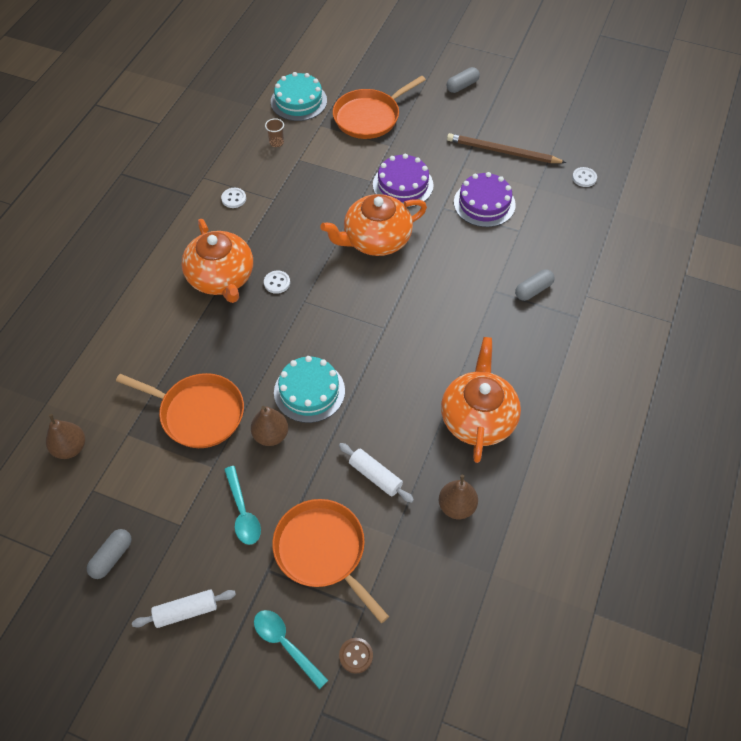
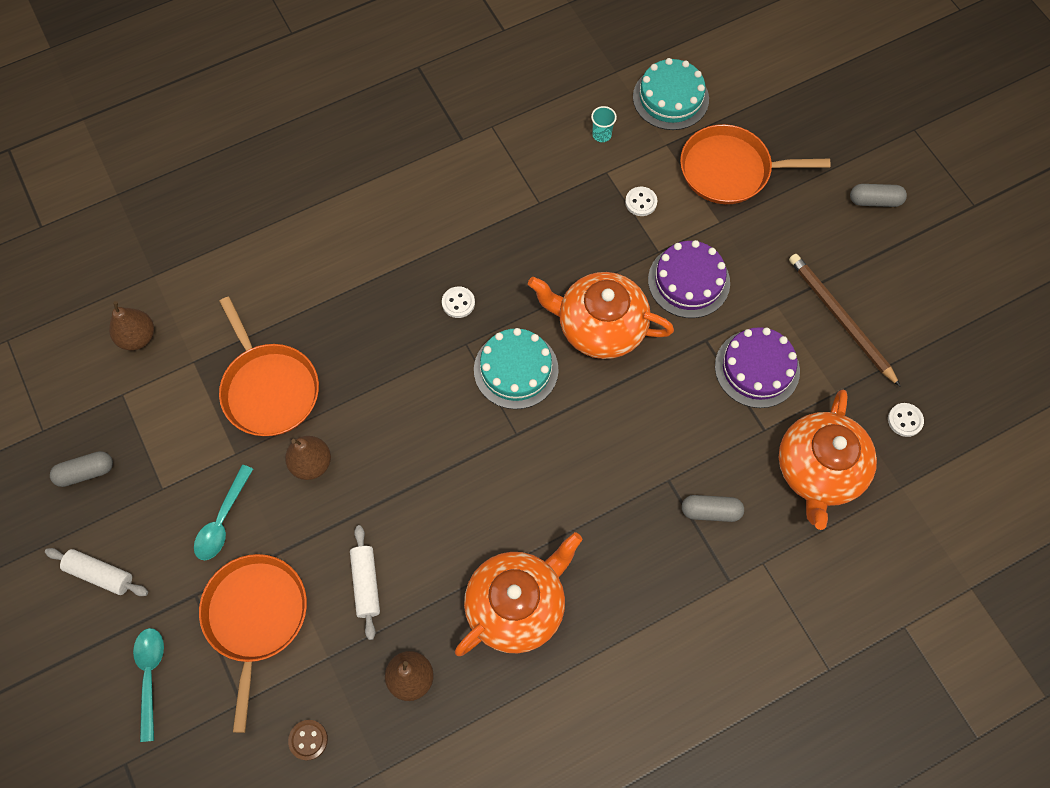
camera: 40 degrees right, 10 degrees up
orange teapot [182,219,253,303] -> orange teapot moved to [779,390,877,530]
white button [221,188,246,208] -> white button moved to [625,187,657,216]
brown cup [265,118,284,147] -> turquoise cup [591,106,617,142]
turquoise cake [274,356,345,423] -> turquoise cake moved to [474,328,559,409]
brown button [339,638,373,674] -> brown button moved to [288,720,328,760]

